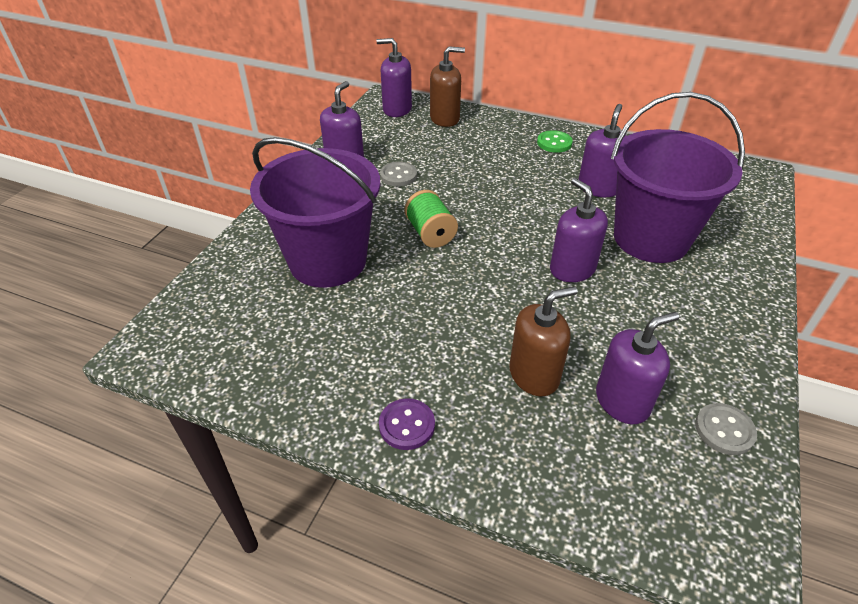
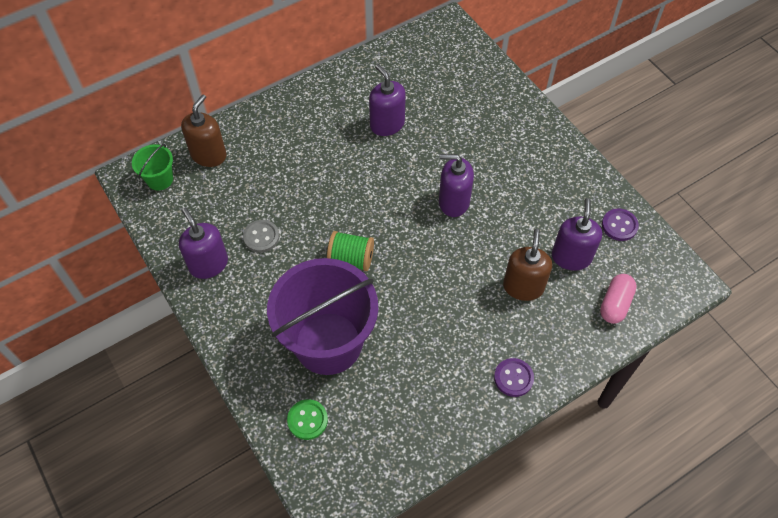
camera: 55 degrees left, 15 degrees up
purple soap dispenser [377,38,412,117] -> green bucket [132,144,173,191]
green button [537,130,573,153] -> green button moved to [287,399,328,440]
purple bucket [611,92,745,263] -> none
grey button [695,403,757,455] -> purple button [602,209,639,241]
none -> pink capsule [600,274,637,324]

